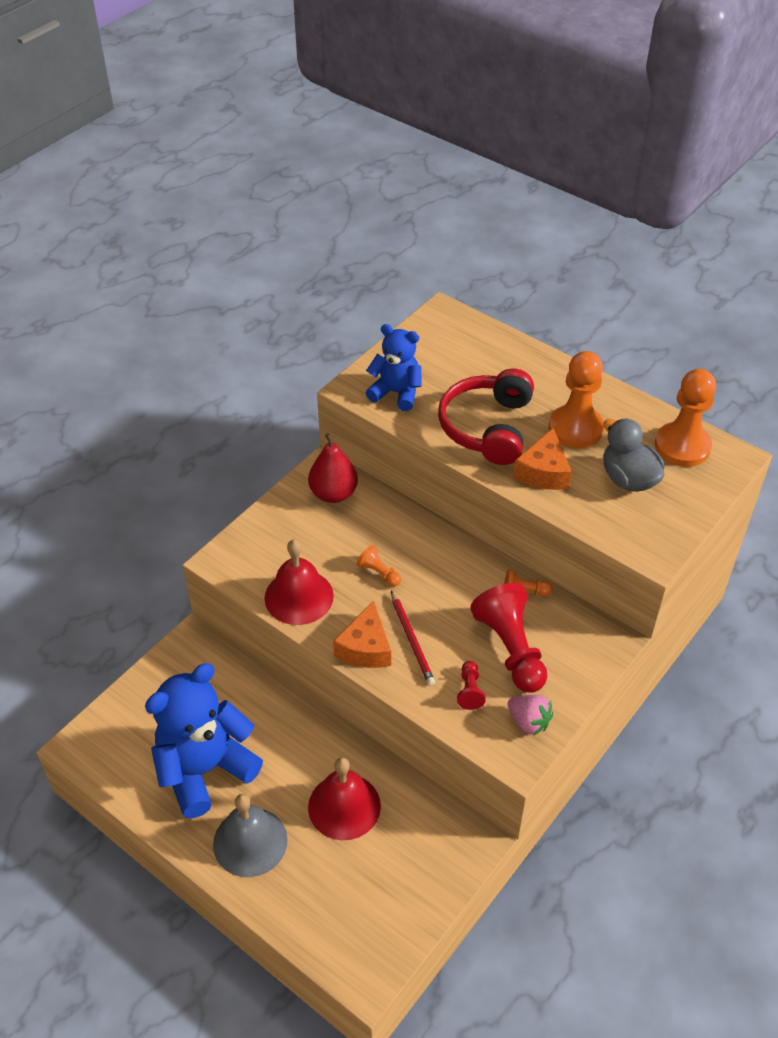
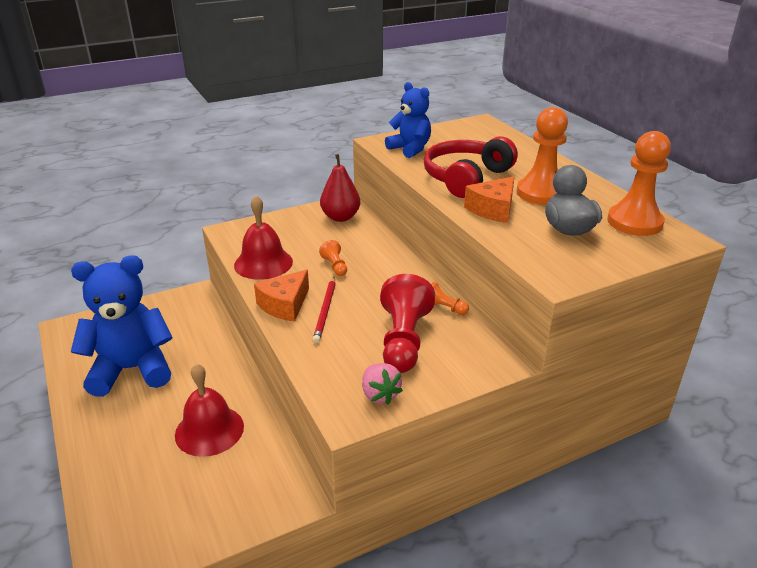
camera: 25 degrees right, 15 degrees down
grey bell [213,794,288,877] -> none
red pawn [457,661,486,710] -> none

